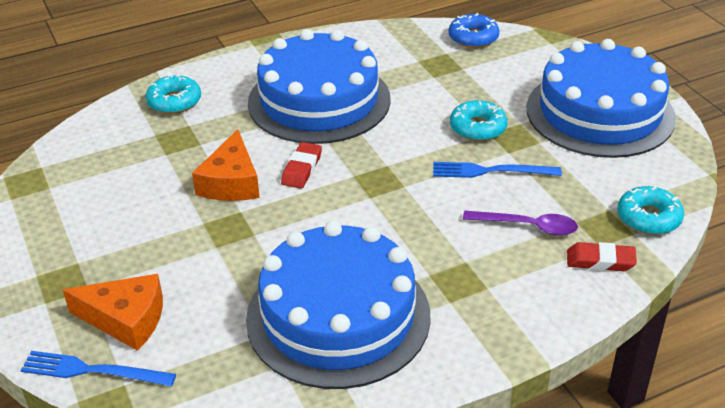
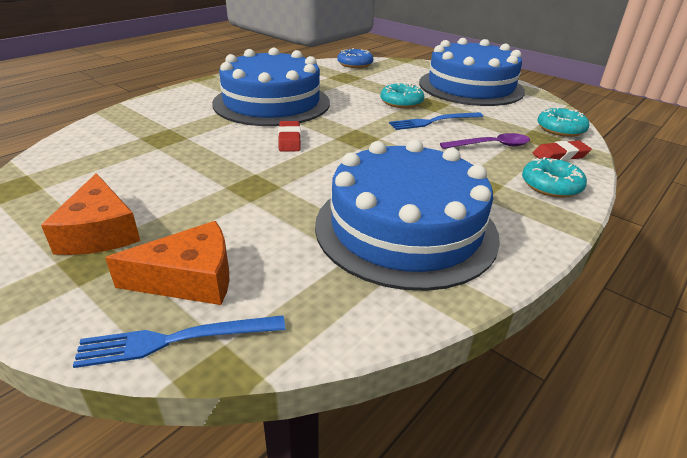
camera: 25 degrees left, 5 degrees down
turquoise donut [146,74,201,114] -> turquoise donut moved to [522,157,587,198]
orange cheese [192,129,260,201] -> orange cheese moved to [41,173,140,255]

